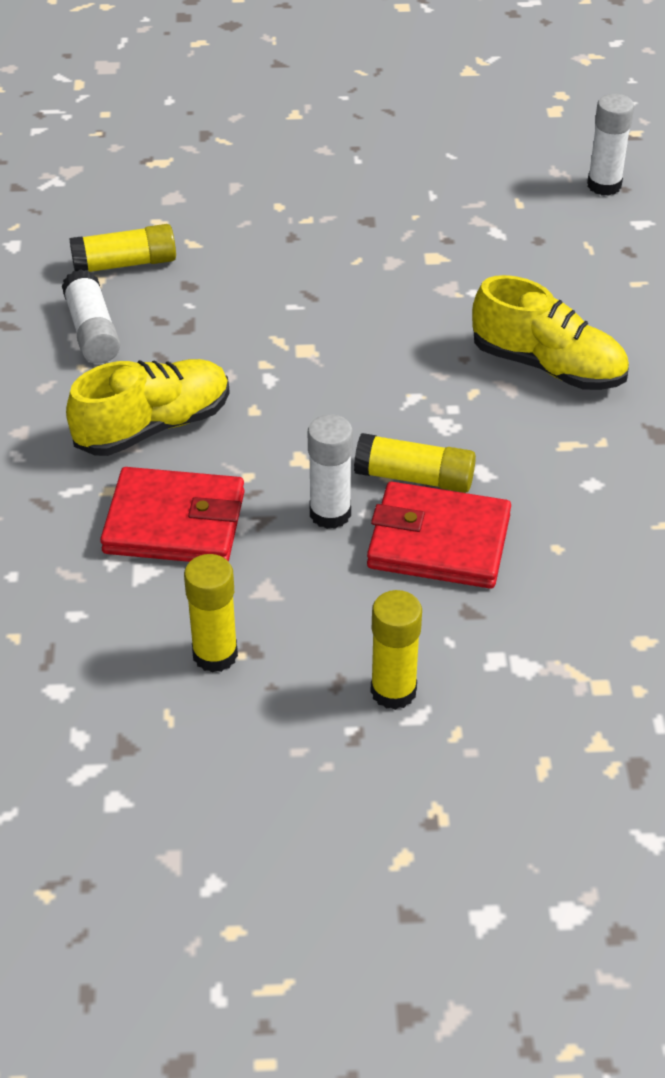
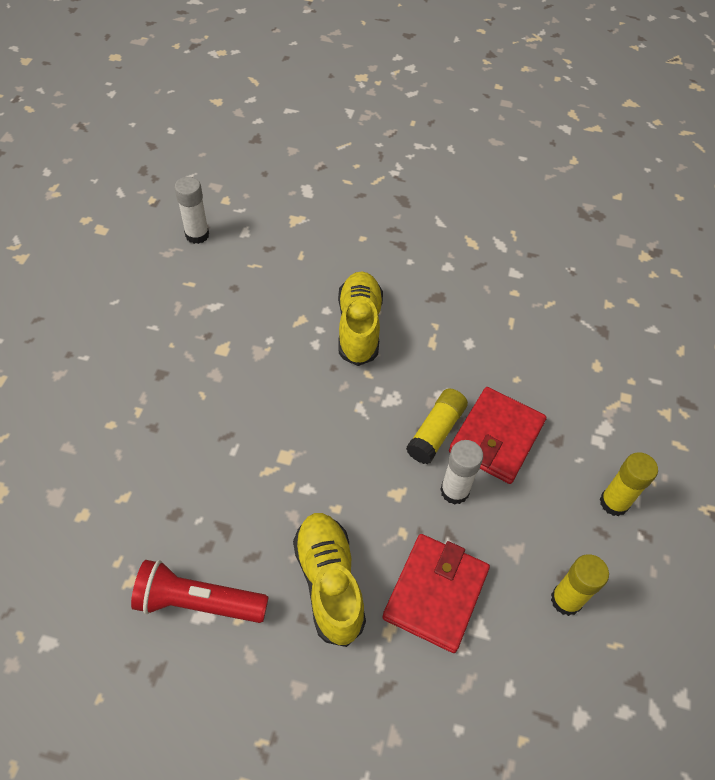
camera: 75 degrees left, 10 degrees up
white glue stick [62,269,120,364] -> red flashlight [131,560,269,623]
yellow glue stick [69,224,176,272] -> none
yellow shoe [472,275,629,390] -> yellow shoe turned 45 degrees counterclockwise [338,271,383,366]

